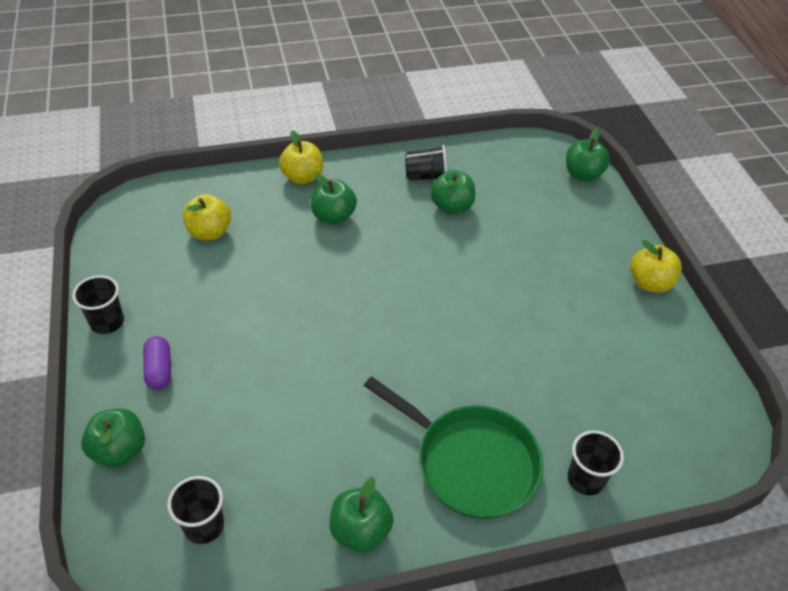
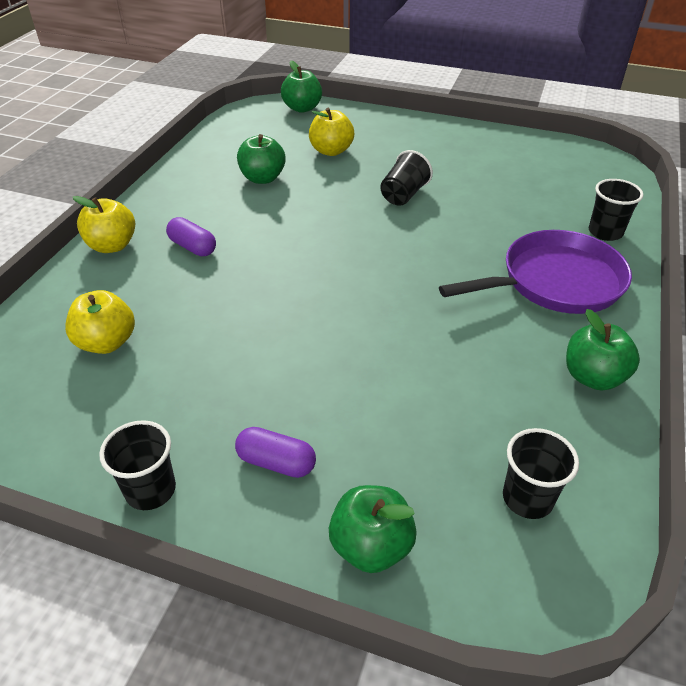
camera: 55 degrees left, 5 degrees down
green apple [311,173,357,225] -> purple capsule [166,217,216,256]
green pan [364,376,543,519] -> purple pan [439,230,632,314]
black cup [405,145,447,180] -> black cup moved to [380,150,433,206]
yellow apple [631,240,682,293] -> yellow apple moved to [309,108,354,156]

